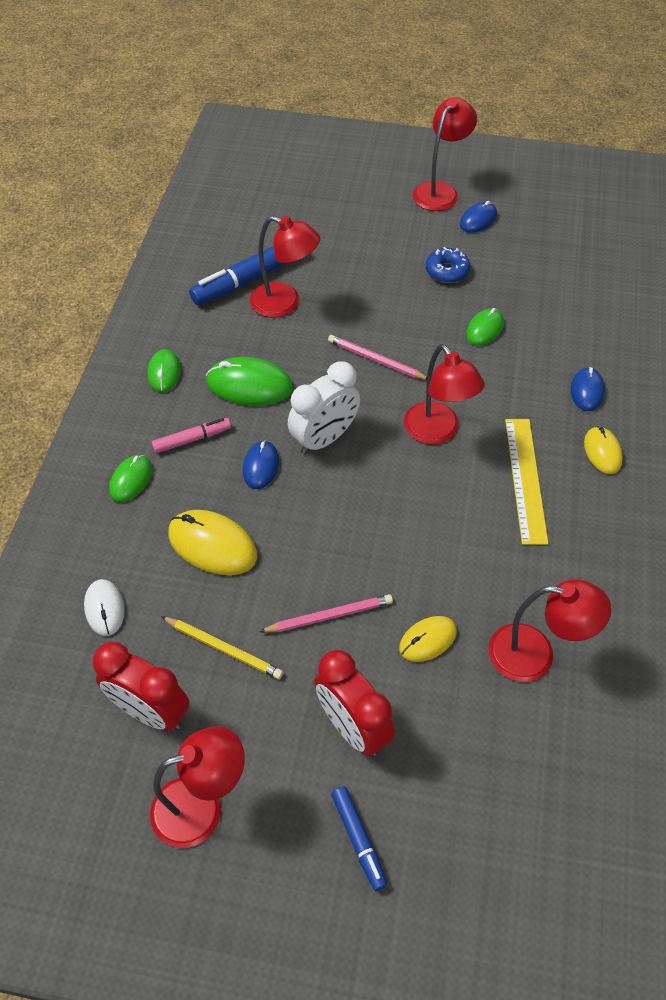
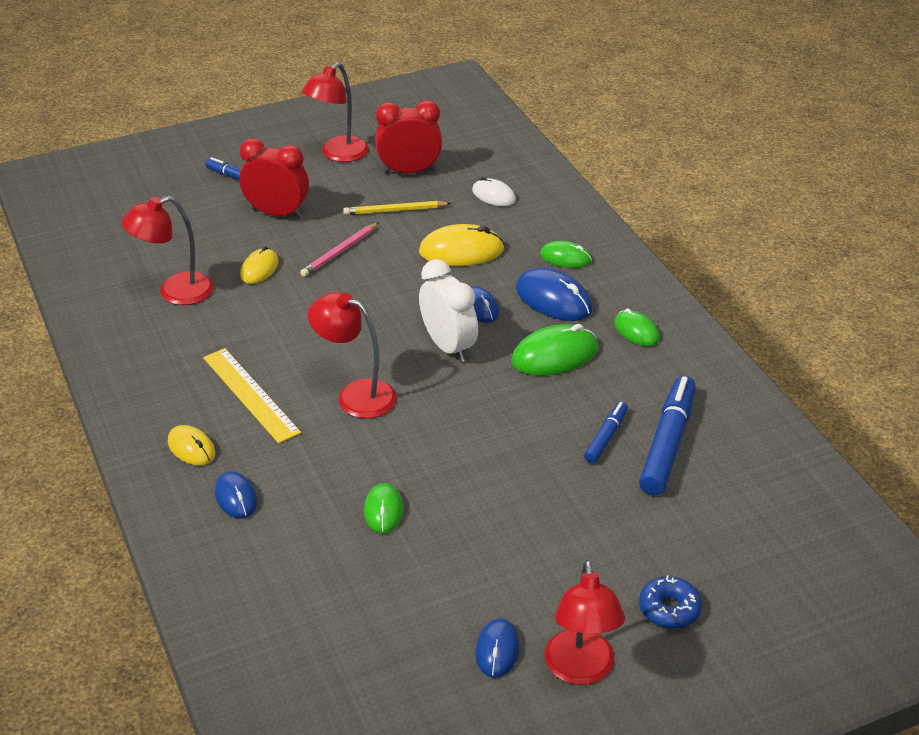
camera: 145 degrees right, 15 degrees down
green mouse [109,455,152,502] -> green mouse turned 60 degrees counterclockwise [540,241,592,268]
pink marker [152,418,231,453] -> blue mouse [516,268,593,321]
red lamp [250,216,320,318] -> blue marker [584,401,628,464]
white clock [288,361,360,455] -> white clock turned 135 degrees clockwise [419,259,478,362]
pink pencil [328,335,427,380] -> none
blue donut [426,247,470,283] -> blue donut moved to [639,575,702,629]

